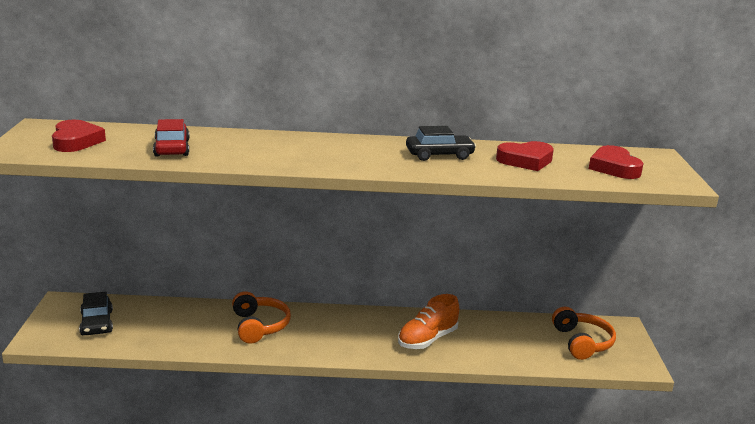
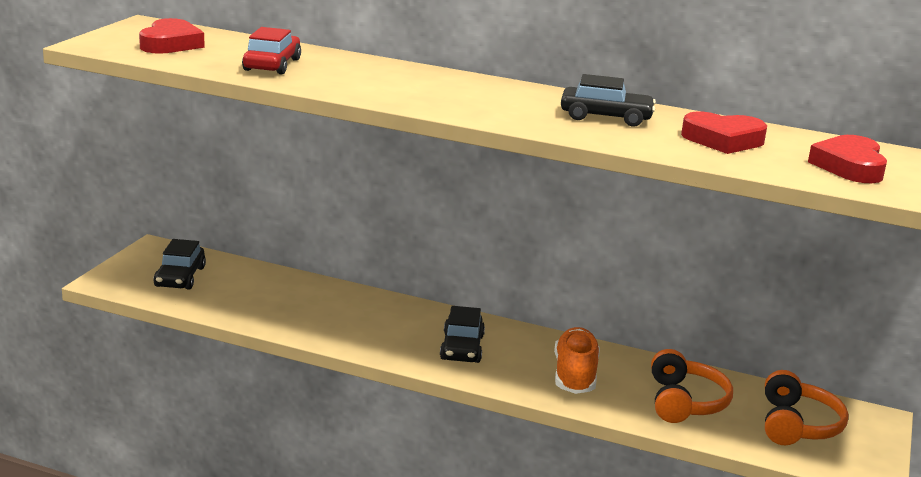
camera: 20 degrees right, 0 degrees up
orange headphones [232,291,291,343] -> orange headphones moved to [651,349,733,423]
orange shoe [398,294,459,349] -> orange shoe turned 120 degrees clockwise [554,327,600,394]
none -> black car [440,306,485,363]

